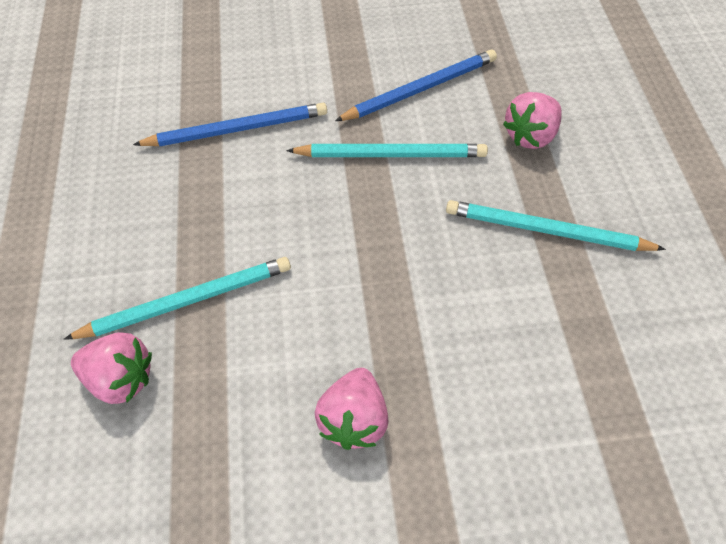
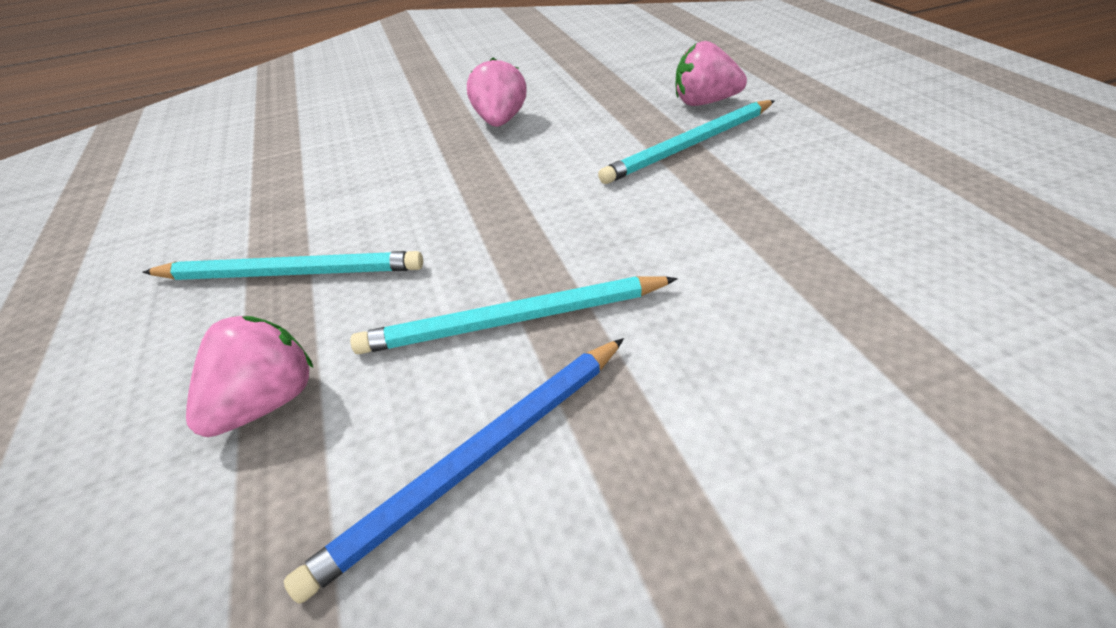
camera: 170 degrees right, 15 degrees down
blue pencil [133,103,327,146] -> none

